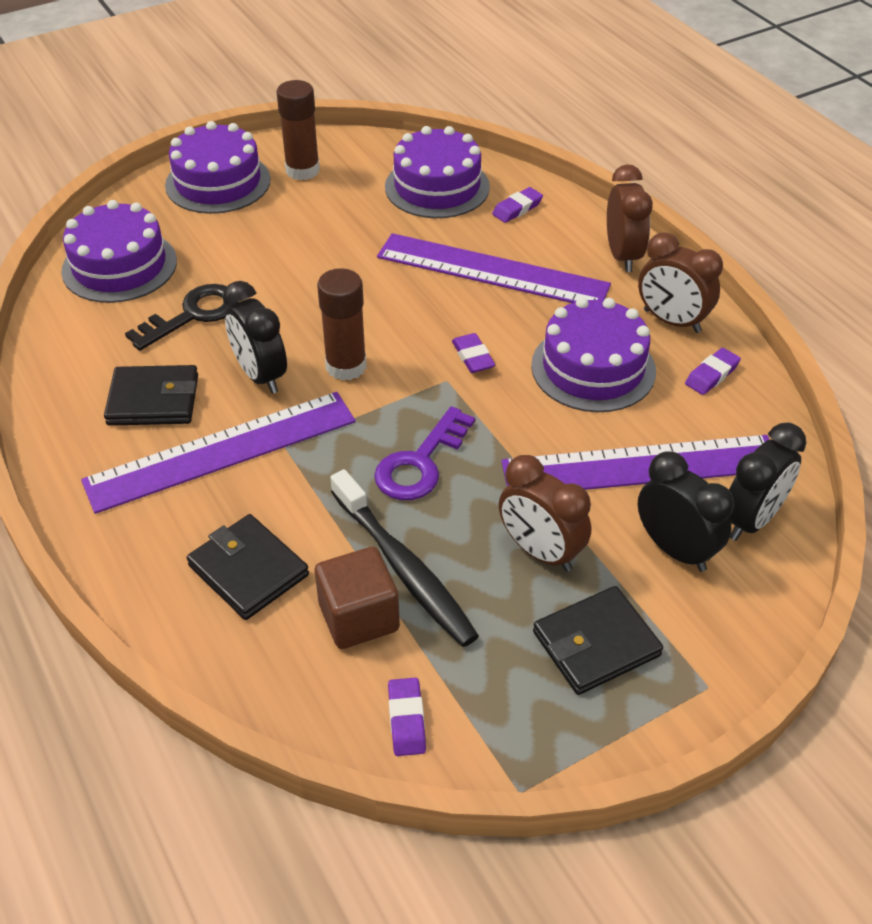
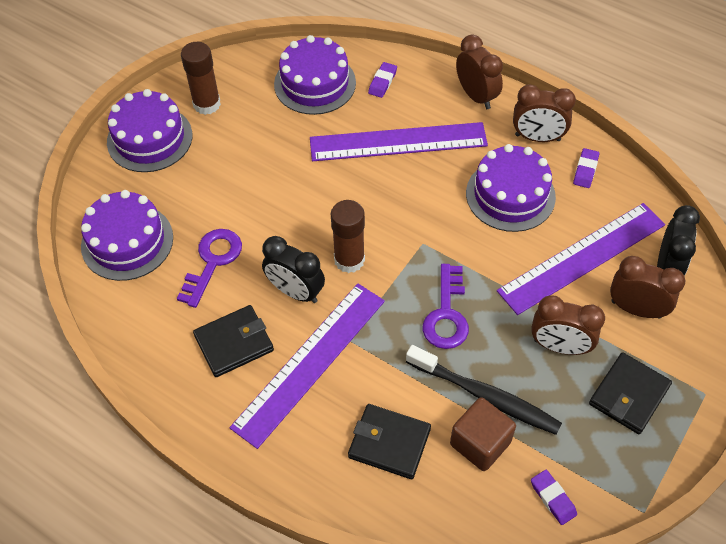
camera: 25 degrees left, 10 degrees up
black key [125,284,238,351] -> purple key [177,229,242,308]
purple eraser [452,333,495,373] -> none
black clock [638,451,734,572] -> brown clock [610,256,685,318]

